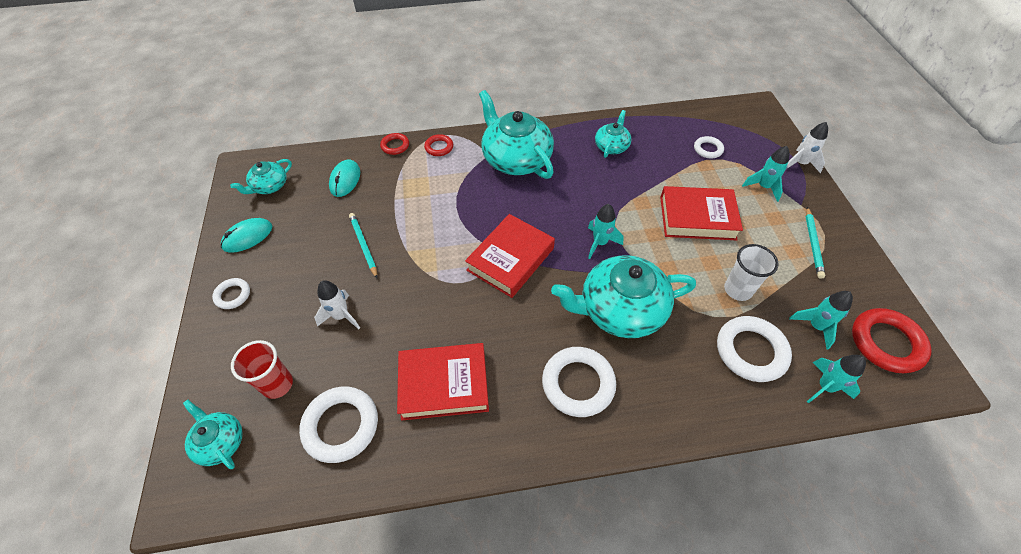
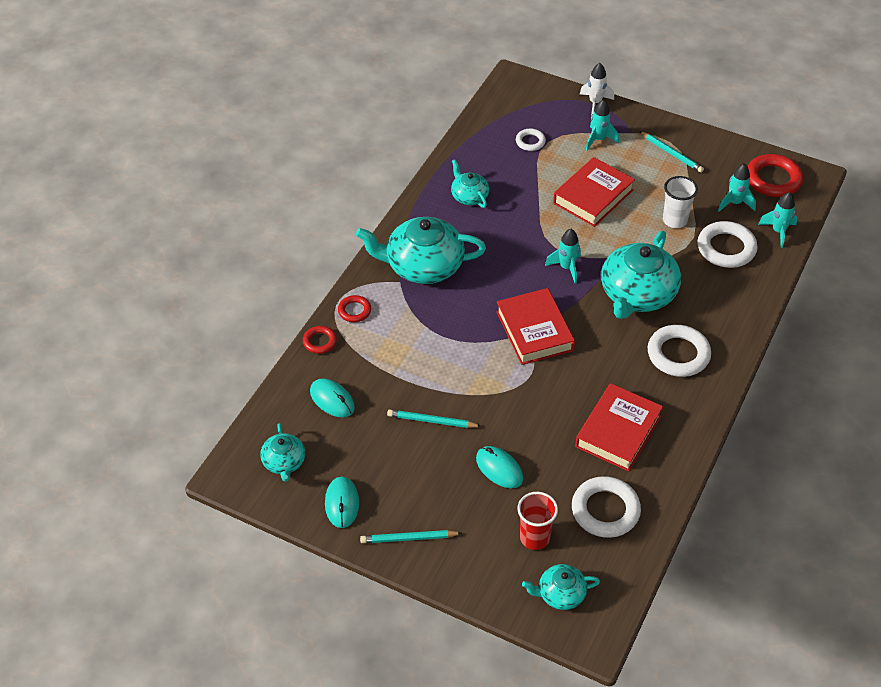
camera: 55 degrees left, 5 degrees down
white ring [212,278,250,309] -> turquoise pencil [360,530,462,543]
white rocket [314,280,360,329] -> turquoise mouse [476,446,523,488]

